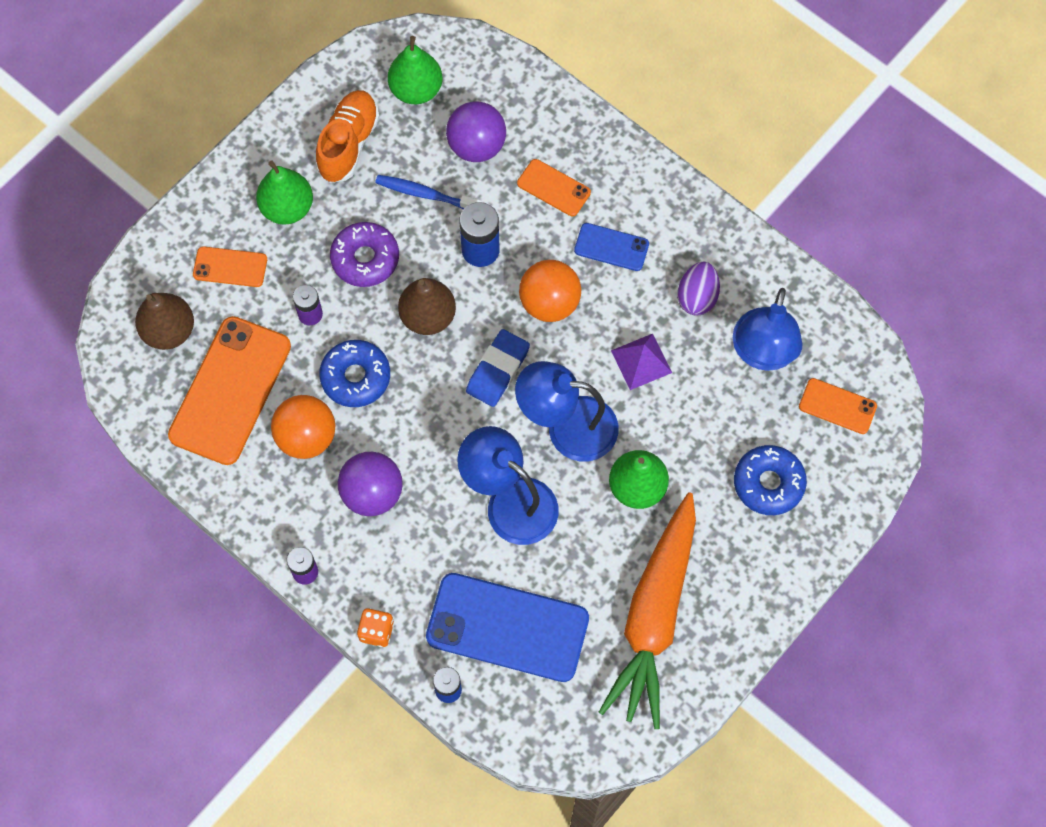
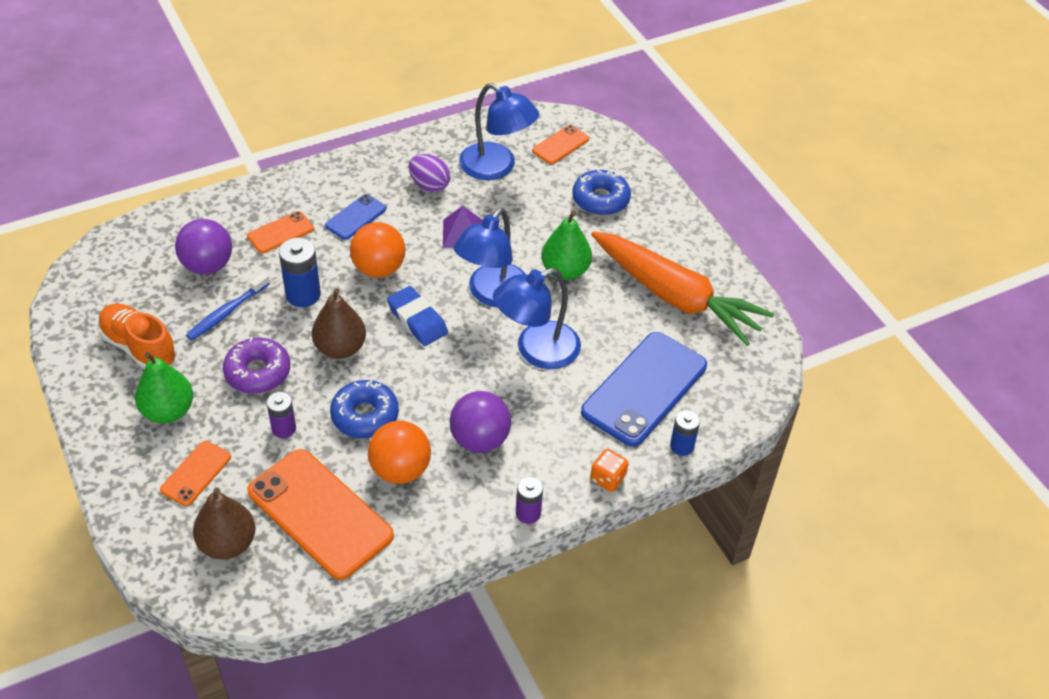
camera: 70 degrees left, 20 degrees down
green pear [388,36,443,104] -> none

